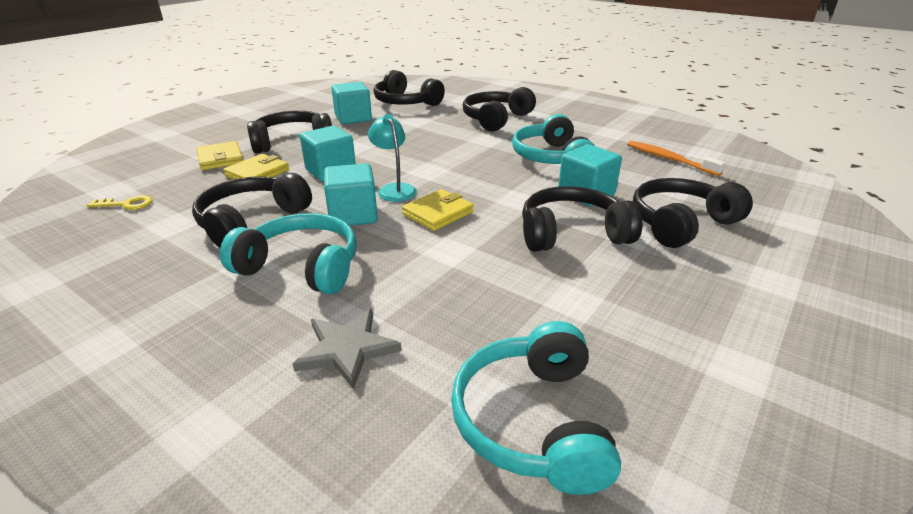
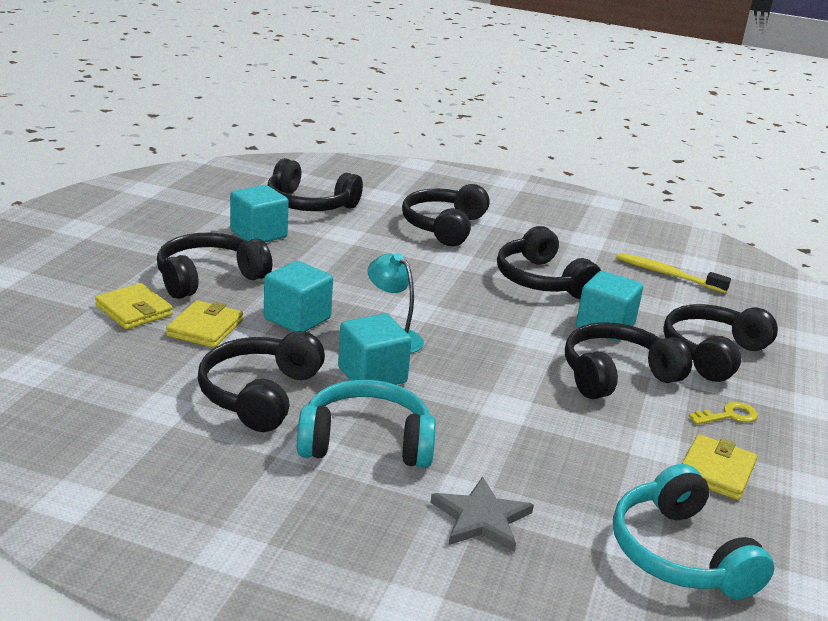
camera: 20 degrees left, 5 degrees down
yellow key [86,195,153,210] -> yellow key moved to [689,402,758,425]
yellow wallet [402,189,474,231] -> yellow wallet moved to [682,434,757,500]
turquoise headphones [512,114,595,164] -> black headphones [497,226,601,299]
orange toothbrush [627,141,726,176] -> yellow toothbrush [616,253,731,293]

